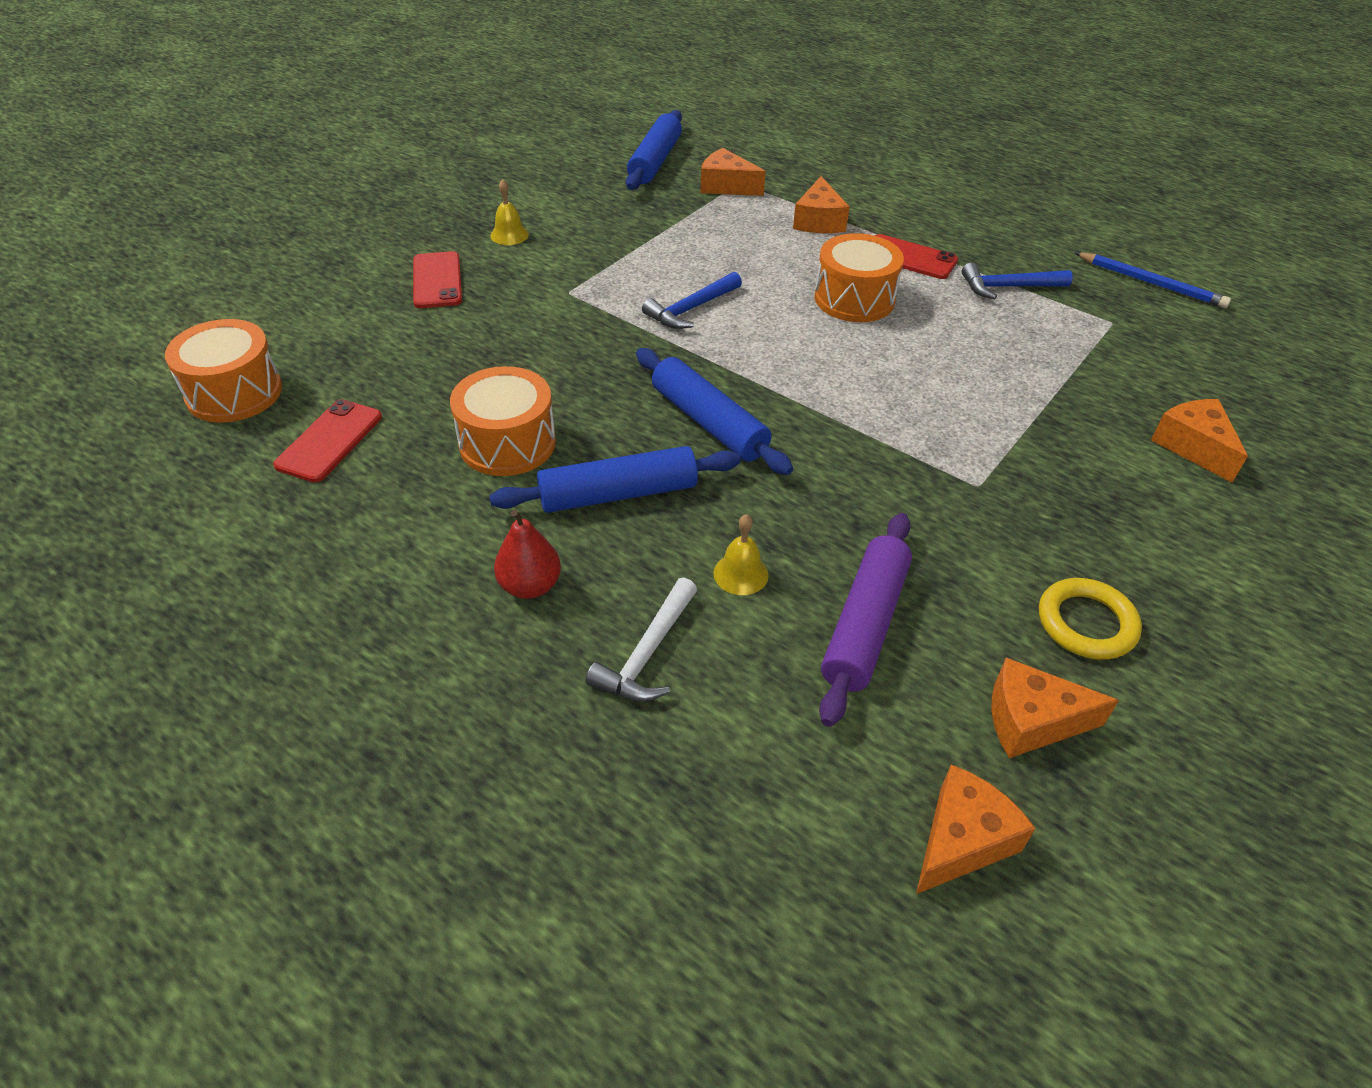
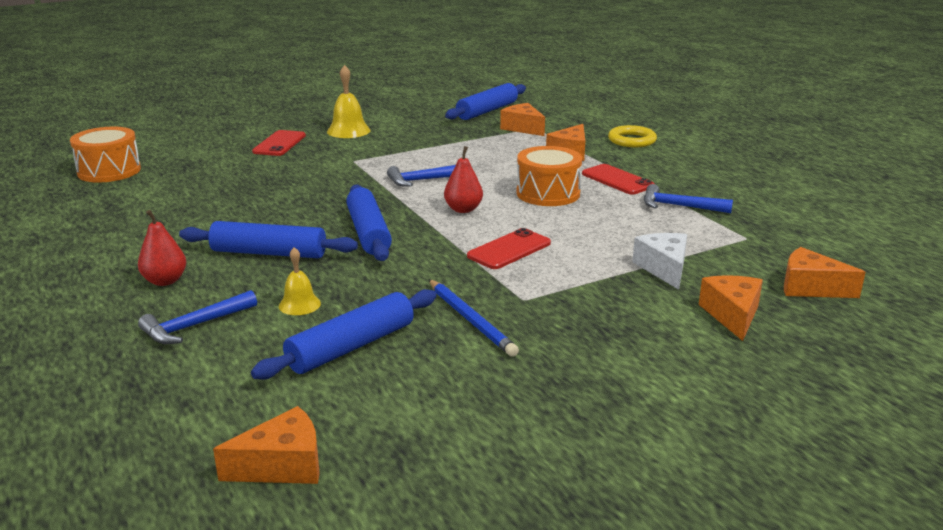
camera: 25 degrees right, 20 degrees down
red phone [273,399,382,482] -> red phone moved to [467,228,551,269]
orange drum [450,366,556,476] -> none
yellow bell [490,179,529,245] -> yellow bell [327,65,370,138], size x1.60
white hammer [586,578,697,702] -> blue hammer [138,290,257,344]
purple rolling pin [819,513,912,727] -> blue rolling pin [251,289,437,380]
orange cheese [992,658,1119,758] -> orange cheese moved to [784,247,866,298]
yellow ring [1039,578,1142,660] -> yellow ring moved to [608,125,657,147]
blue pencil [1074,252,1231,308] -> blue pencil moved to [429,279,519,357]
none -> red pear [444,146,483,213]
none -> white cheese [632,233,687,290]

